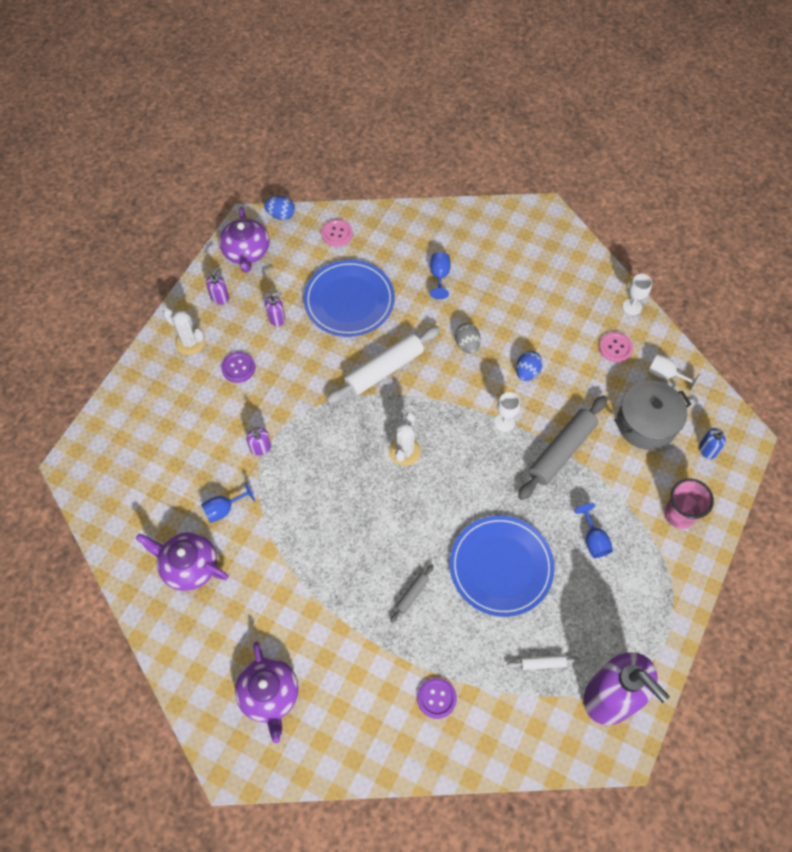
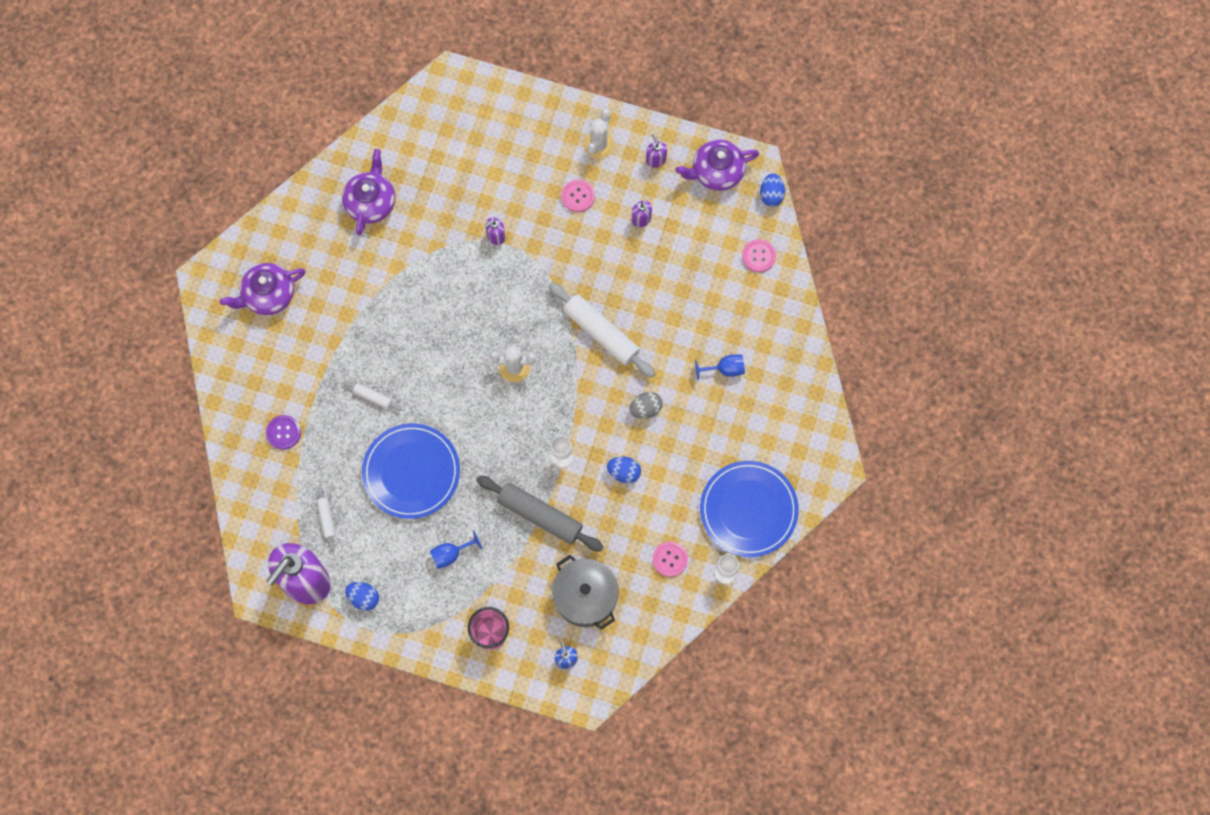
camera: 80 degrees right, 10 degrees up
blue goblet [201,482,255,523] -> none
purple soap dispenser [206,267,229,305] -> purple soap dispenser turned 135 degrees counterclockwise [646,134,667,168]
purple button [221,352,255,383] -> pink button [561,180,595,212]
blue plate [304,260,395,337] -> blue plate moved to [700,461,799,557]
grey rolling pin [390,565,434,623] -> white rolling pin [343,381,402,411]
white goblet [648,354,700,392] -> none
none -> blue egg [345,582,379,611]

